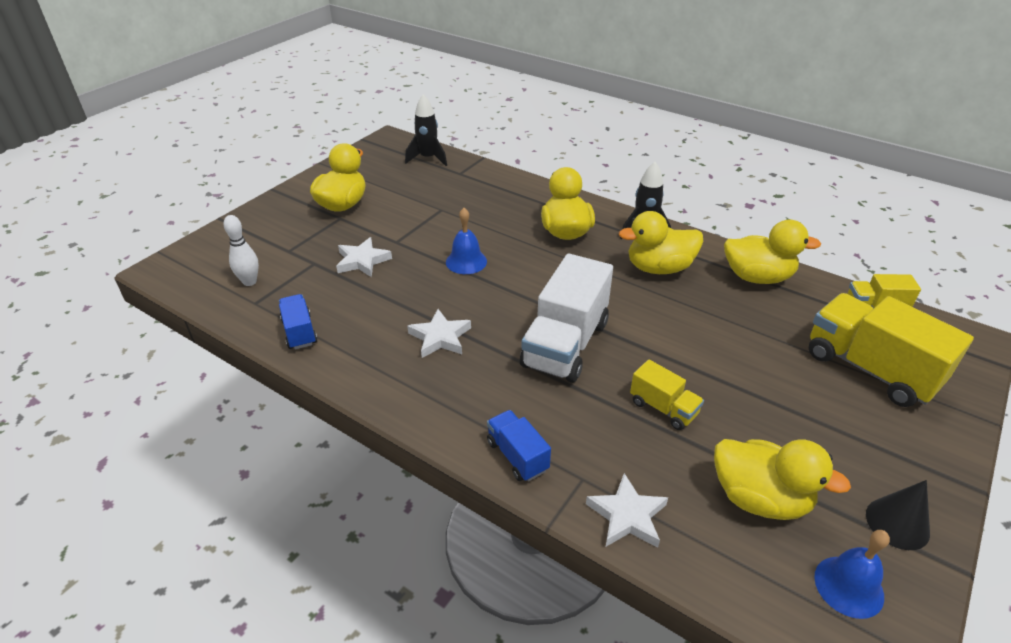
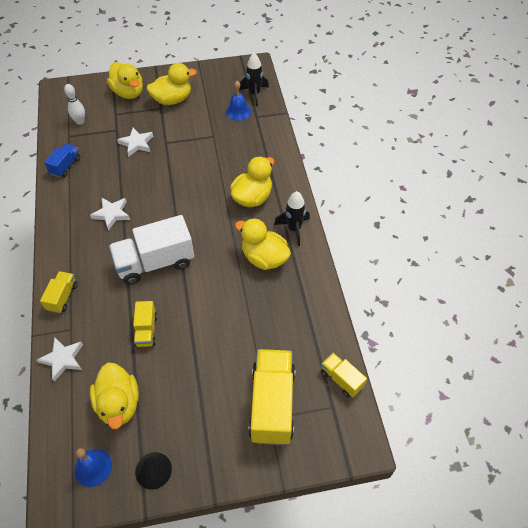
camera: 45 degrees right, 15 degrees up
blue bell [446,208,487,274] -> blue bell moved to [226,81,251,121]
blue truck [487,410,551,481] -> yellow truck [40,271,78,314]
yellow duck [724,220,821,284] -> yellow duck moved to [107,62,143,99]

